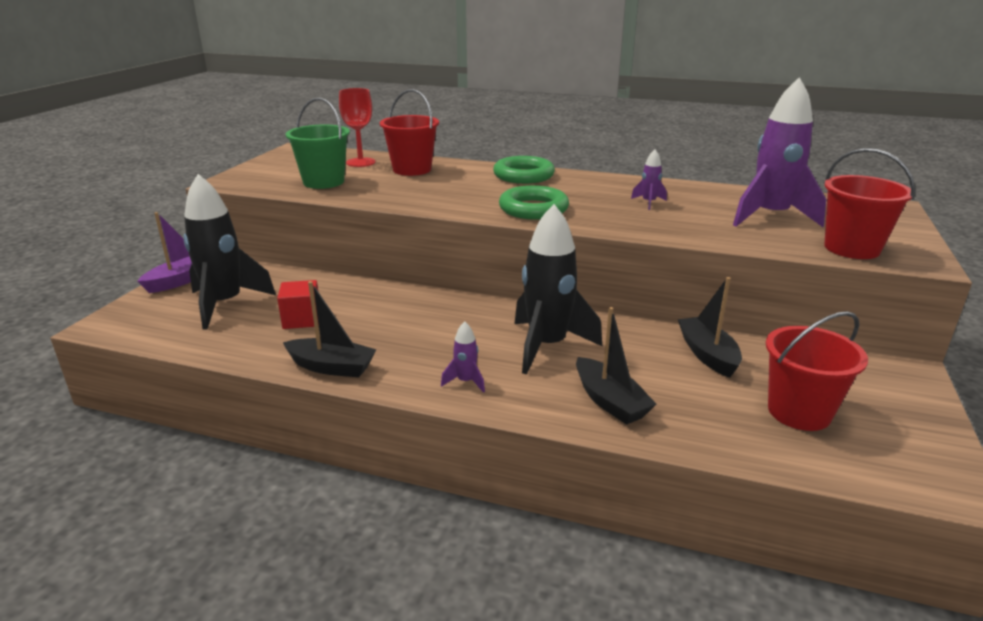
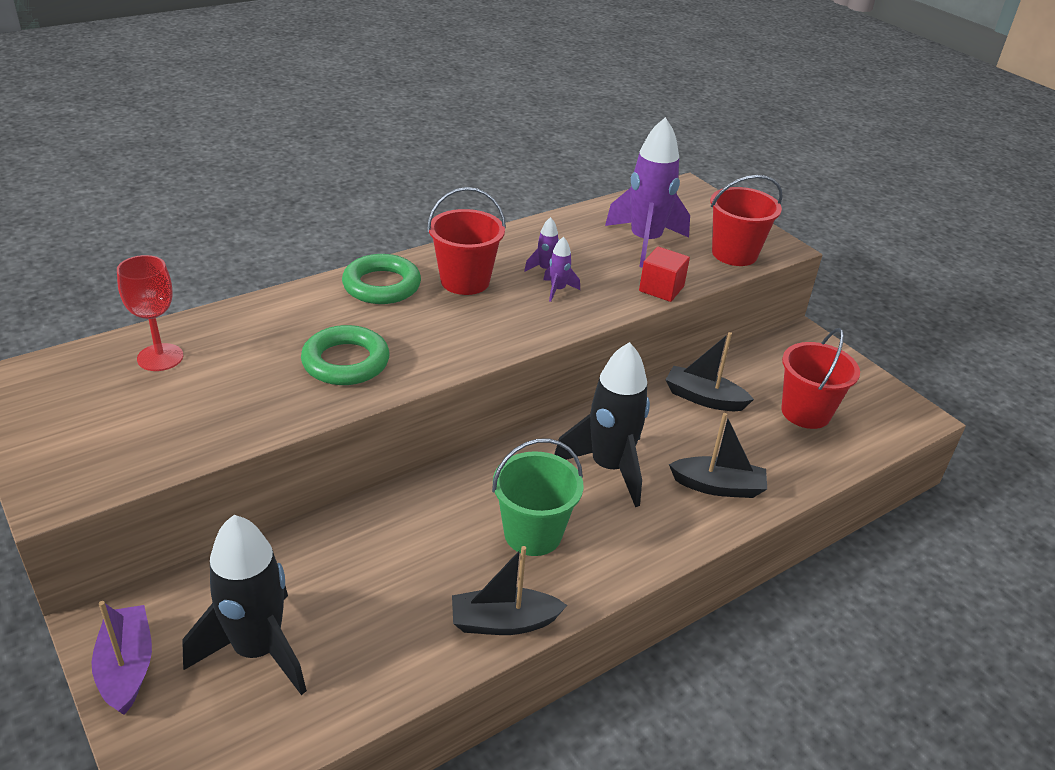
camera: 55 degrees left, 10 degrees up
red cube [277,280,319,329] -> red cube moved to [639,247,690,302]
black boat [283,281,377,377] -> black boat turned 150 degrees counterclockwise [452,546,567,635]
green bucket [286,98,350,189] -> green bucket moved to [492,439,584,556]
red bucket [380,89,439,176] -> red bucket moved to [427,187,506,295]
purple rocket [441,321,485,393] -> purple rocket moved to [543,237,580,302]
green ring [499,185,569,220] -> green ring moved to [301,325,390,385]

